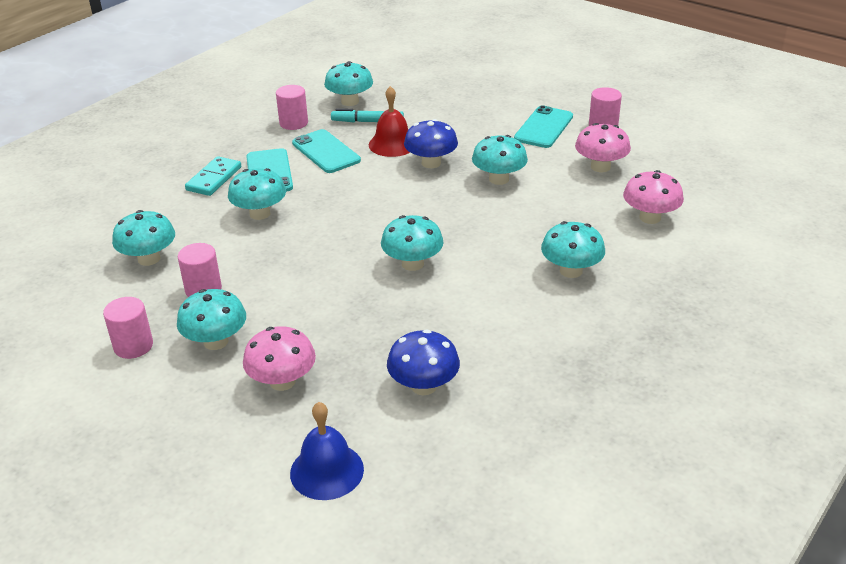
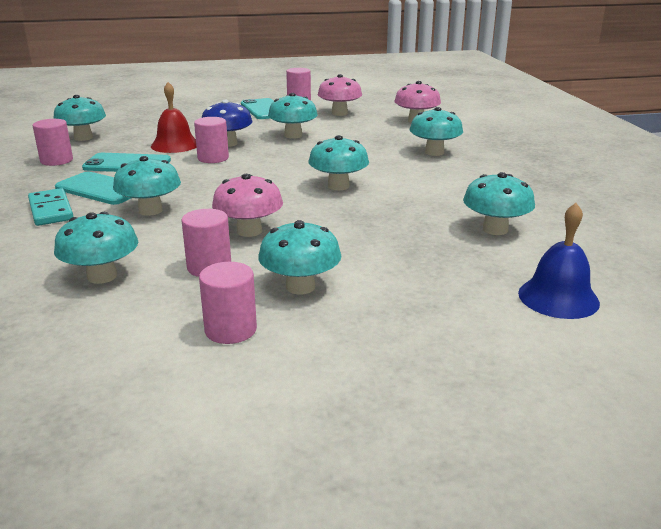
camera: 50 degrees left, 10 degrees down
pink mushroom [243,326,316,391] -> pink mushroom moved to [212,174,283,237]
turquoise marker [331,108,404,122] -> none
blue mushroom [387,329,460,395] -> turquoise mushroom [463,172,535,235]
none -> pink cylinder [194,117,229,163]

